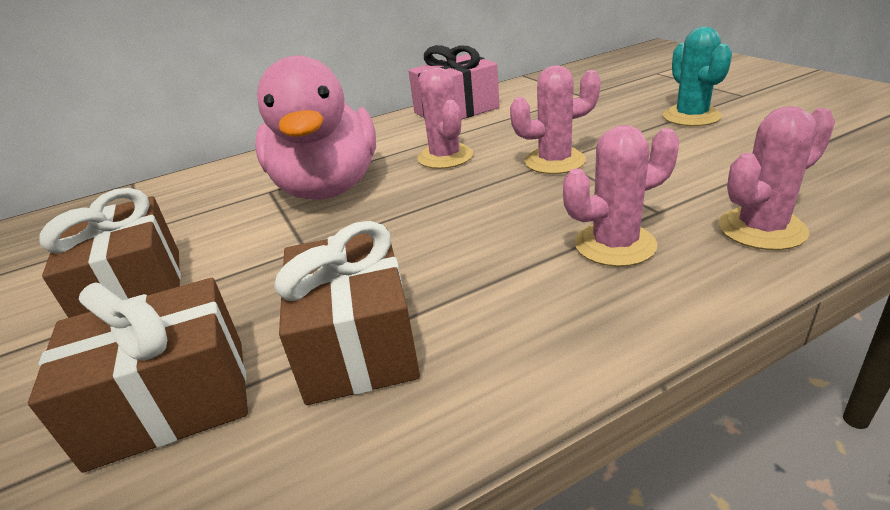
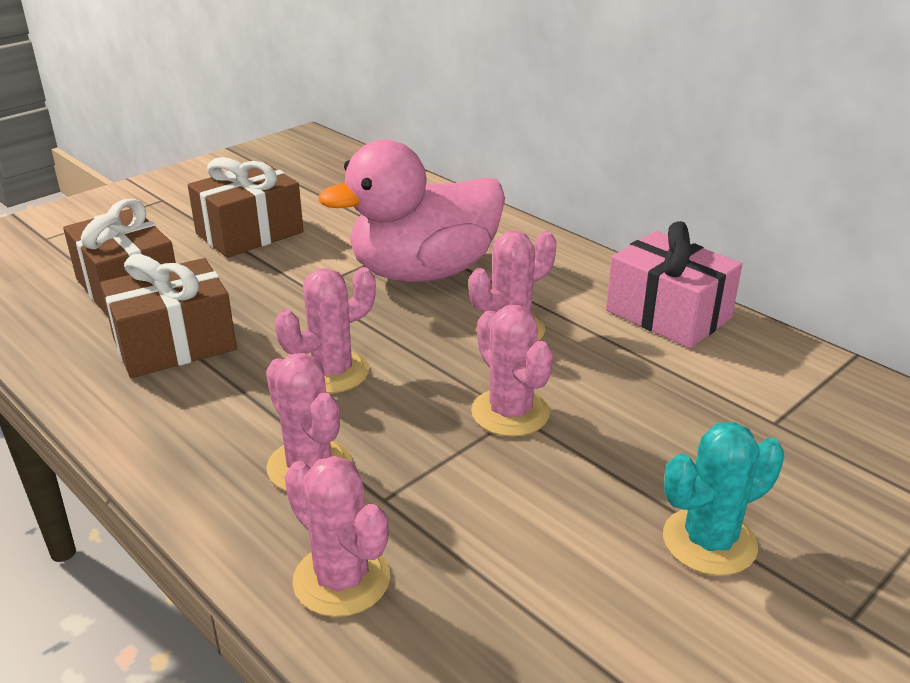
camera: 70 degrees right, 0 degrees up
none -> pink cactus [275,267,376,393]

